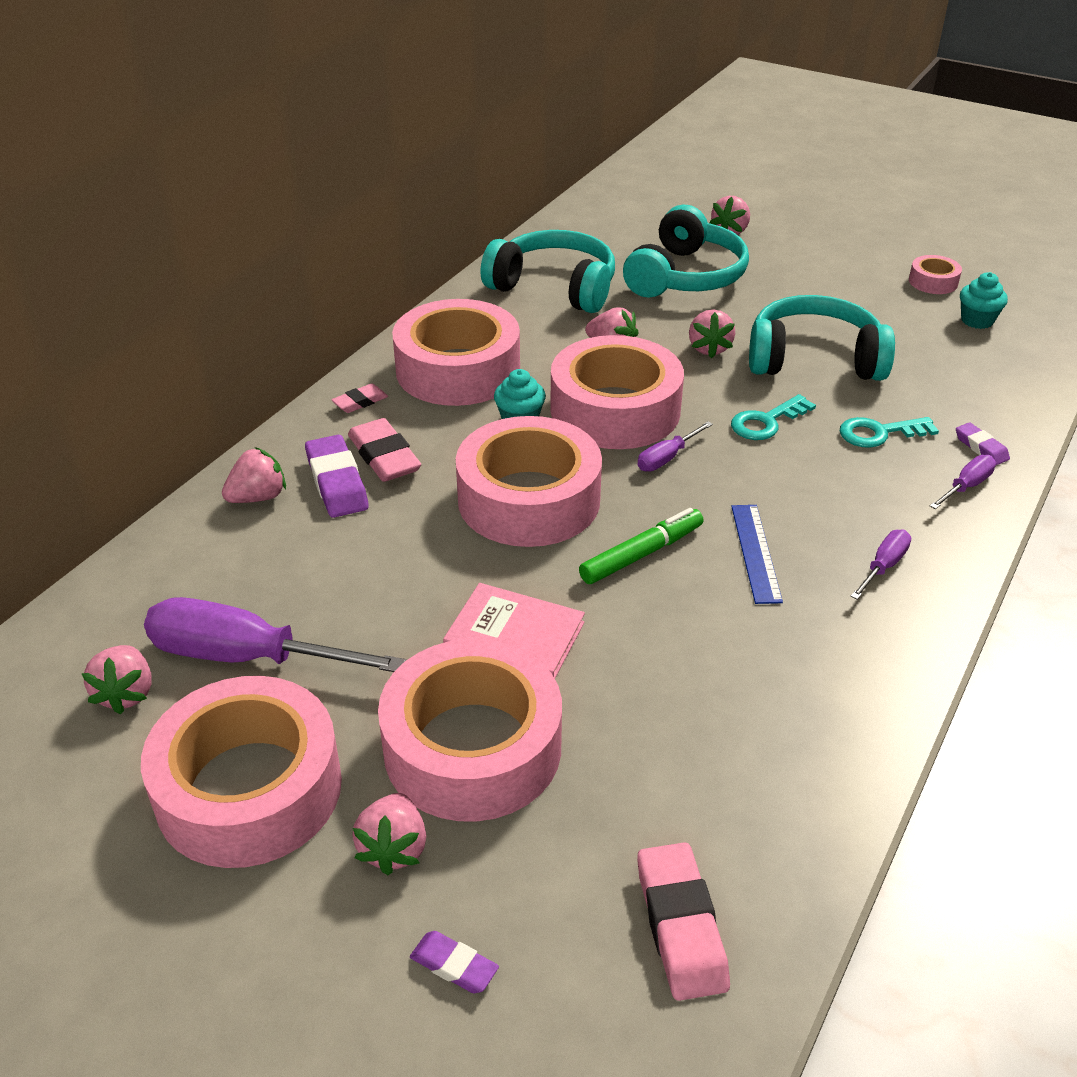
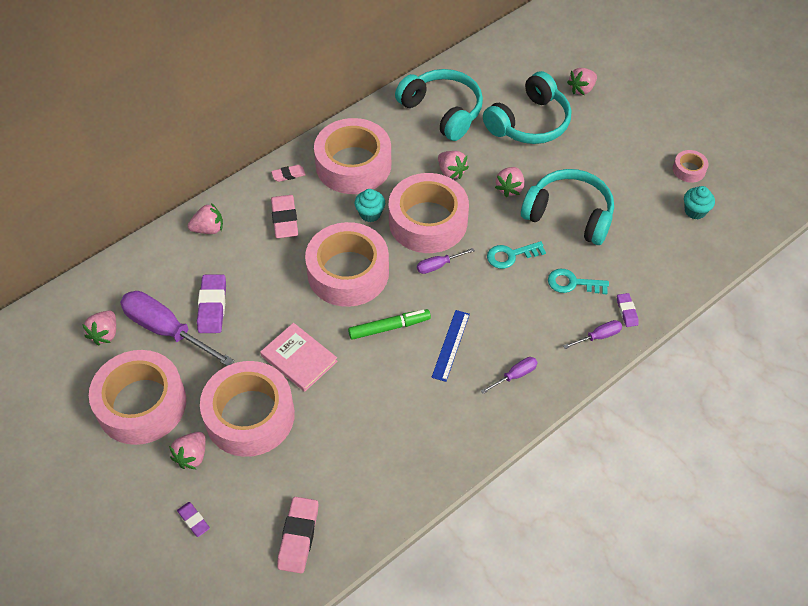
camera: 20 degrees right, 15 degrees up
purple eraser [305,435,369,518] -> purple eraser moved to [197,274,226,333]

